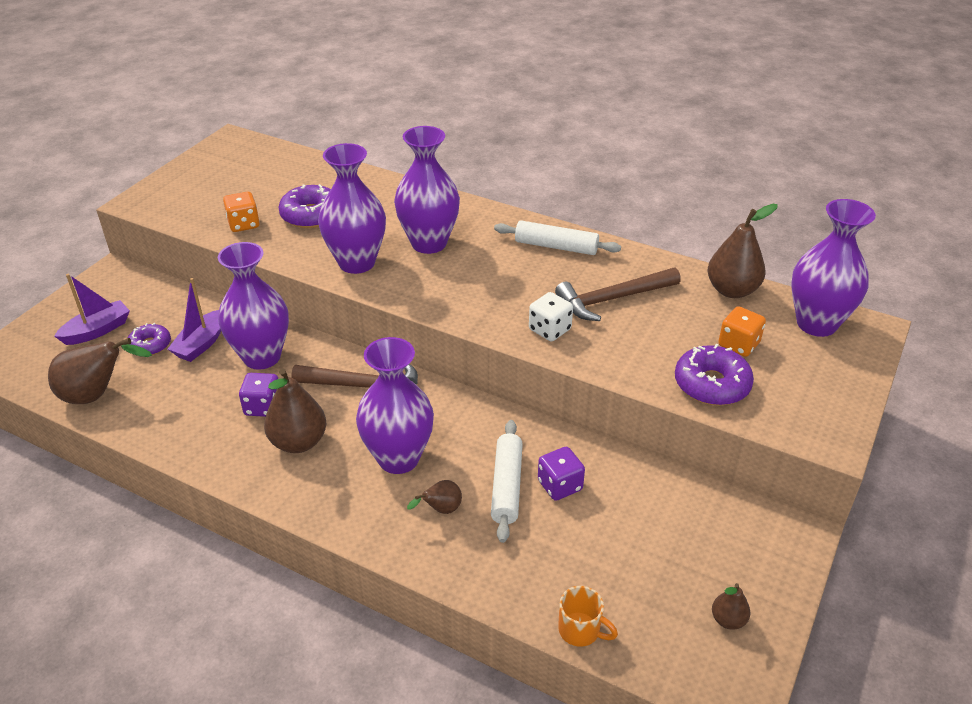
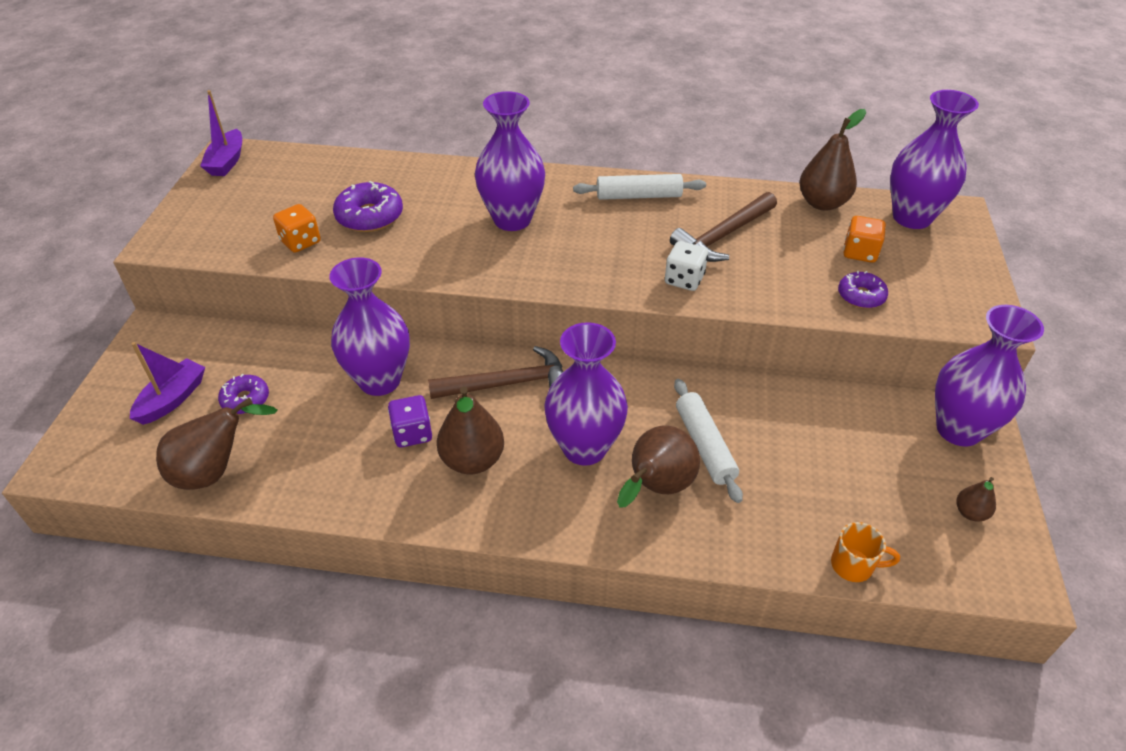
camera: 20 degrees left, 5 degrees up
purple boat [168,278,221,362] -> purple boat moved to [200,90,242,176]
purple vase [318,143,386,274] -> purple vase moved to [935,305,1044,447]
brown pear [407,480,462,514] -> brown pear [617,426,700,508], size x1.93
purple dice [538,447,585,501] -> none
purple donut [675,344,754,405] -> purple donut [838,271,888,309], size x0.64

